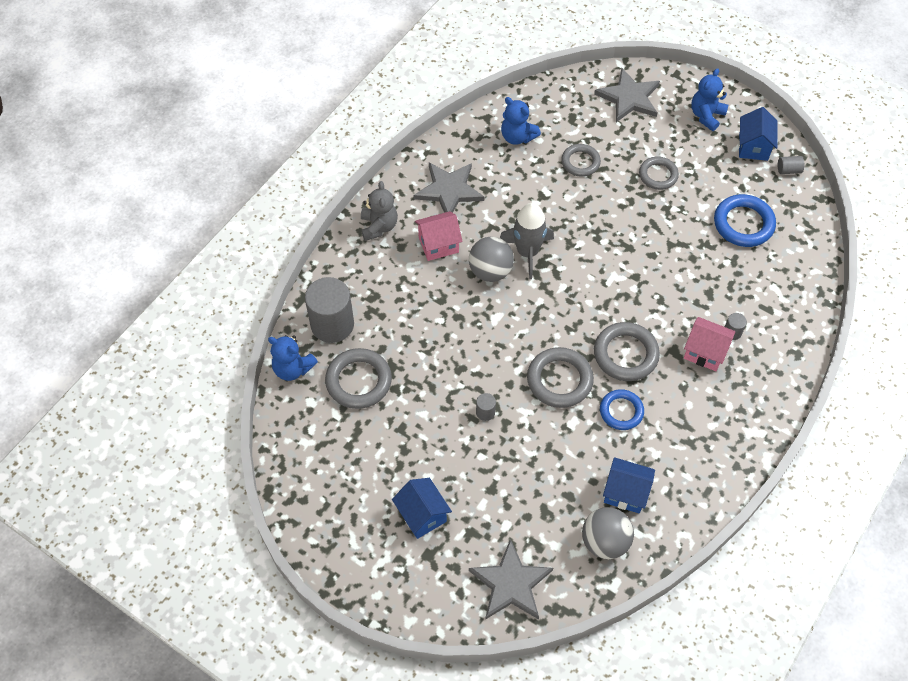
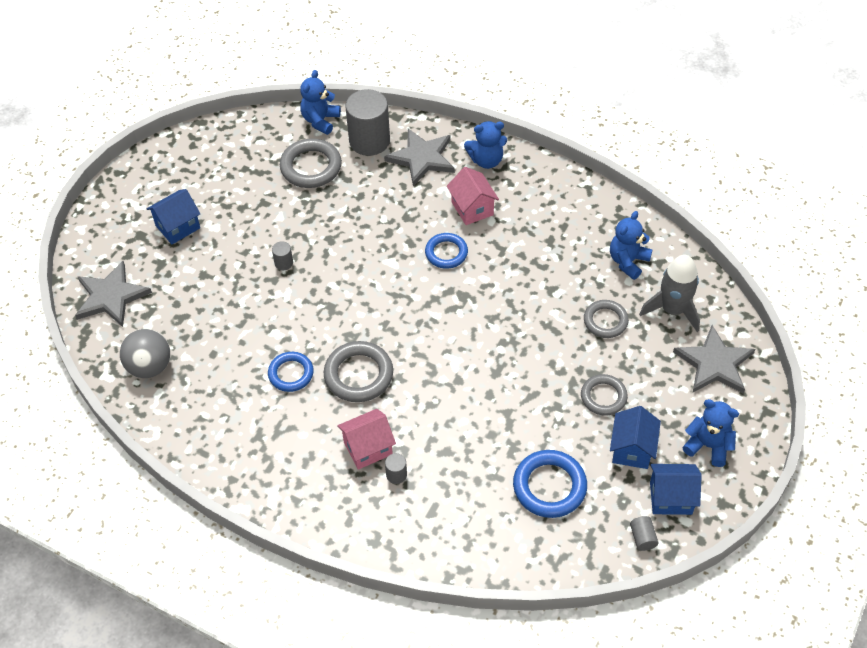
camera: 85 degrees right, 5 degrees down
grey teddy bear [361,181,398,241] -> blue teddy bear [464,121,507,169]
grey star [414,163,484,213] -> grey star moved to [384,129,455,186]
grey ball [469,237,514,282] -> blue ring [425,233,468,269]
grey rocket [500,203,554,279] -> grey rocket moved to [639,255,700,332]
grey ring [527,347,594,408] -> none
blue house [603,457,655,513] -> blue house moved to [610,406,661,469]
pink house [684,317,736,371] -> pink house turned 45 degrees clockwise [337,409,396,470]

